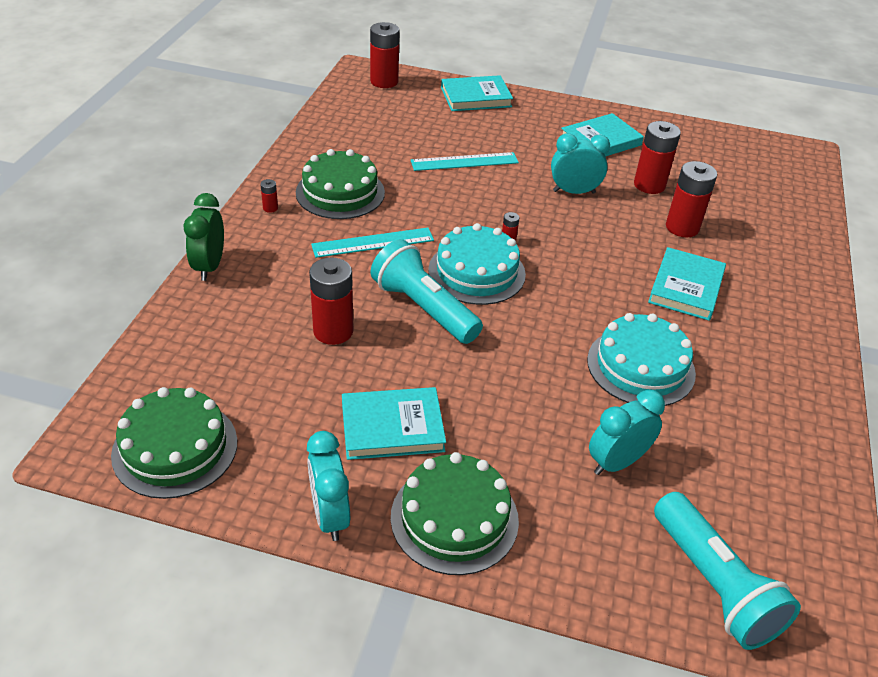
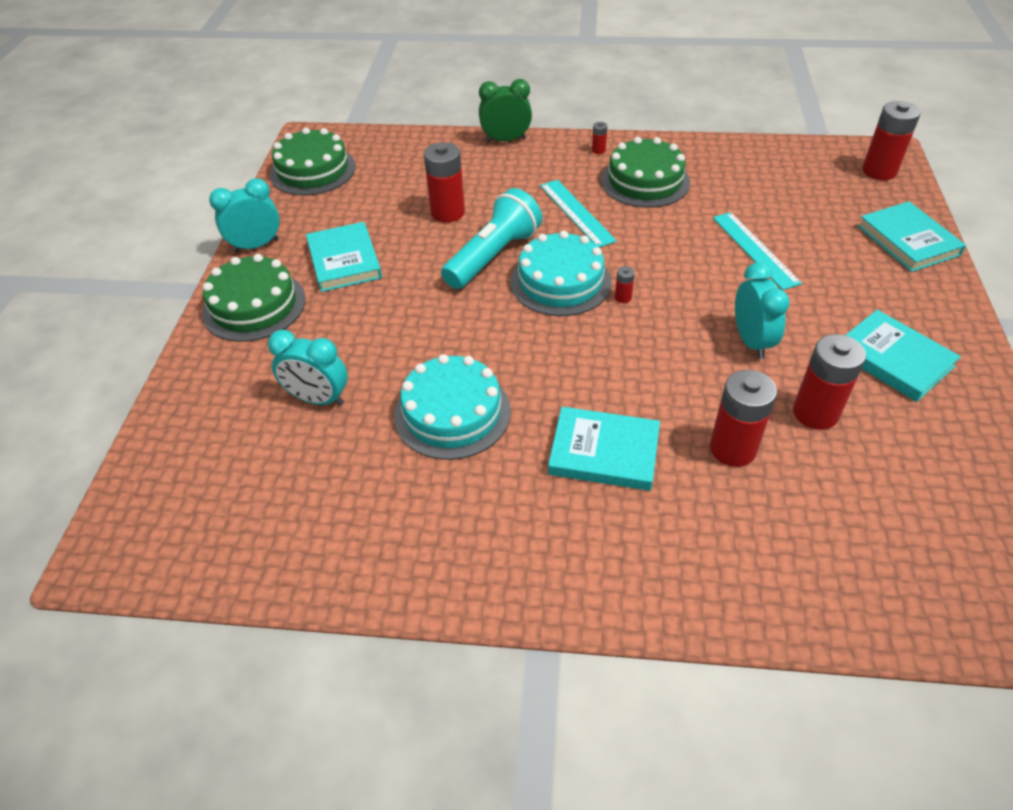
camera: 85 degrees right, 5 degrees up
turquoise clock [589,390,665,475] -> turquoise clock turned 150 degrees clockwise [268,330,348,406]
turquoise flashlight [654,492,801,650] -> none

